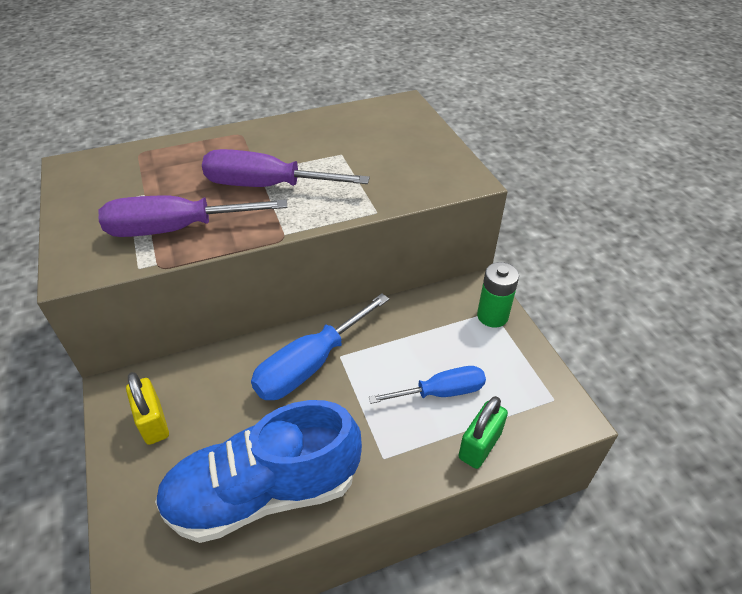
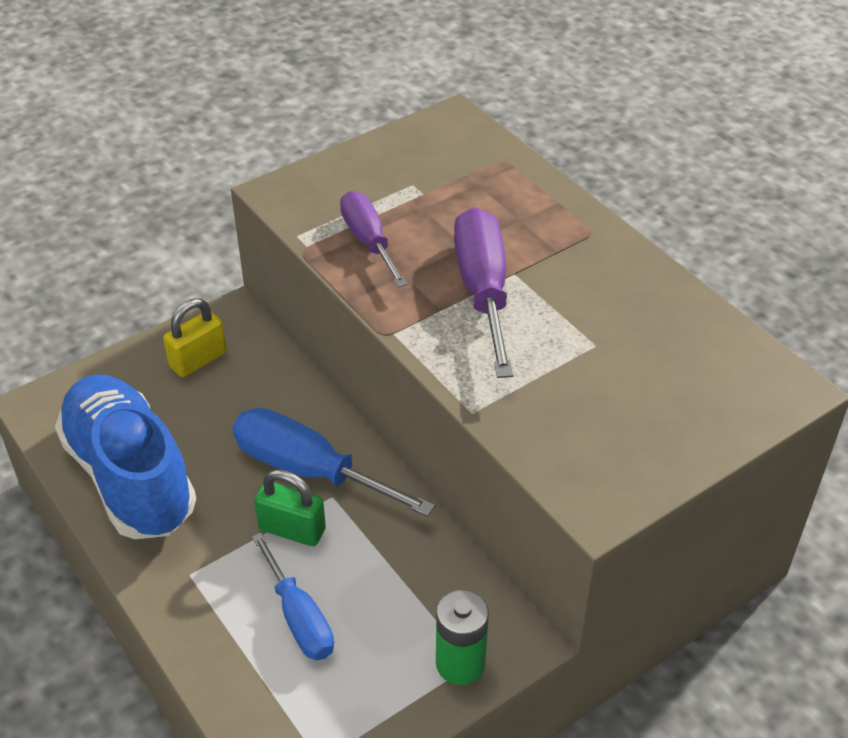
camera: 75 degrees right, 0 degrees up
purple screwdriver [98,196,287,237] -> purple screwdriver [340,191,408,287], size x0.66
green padlock [458,396,508,469] -> green padlock moved to [254,469,326,546]

